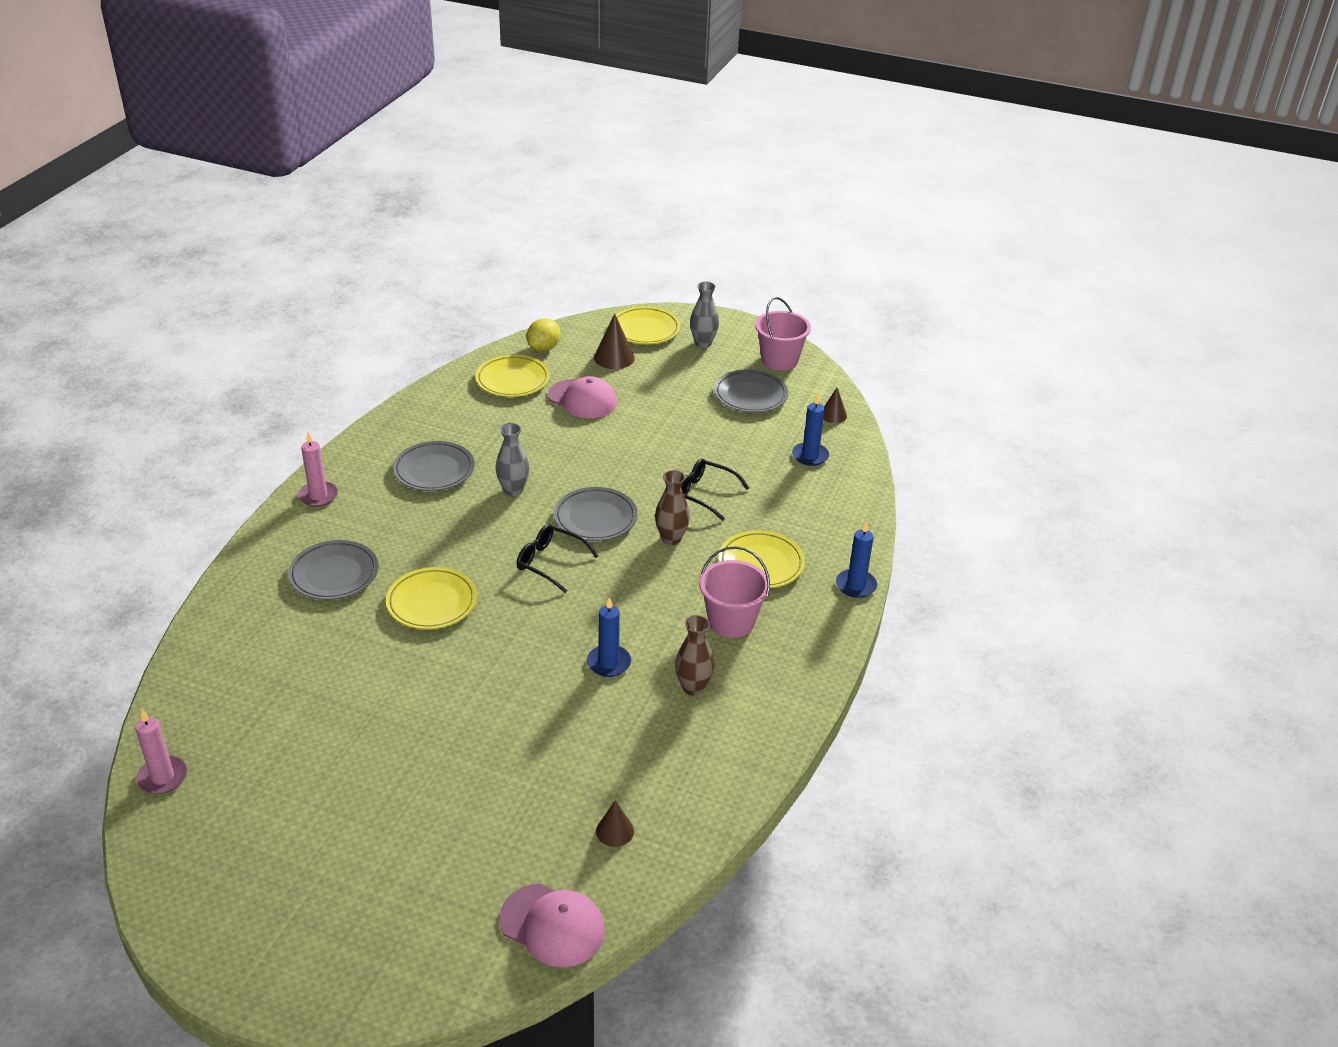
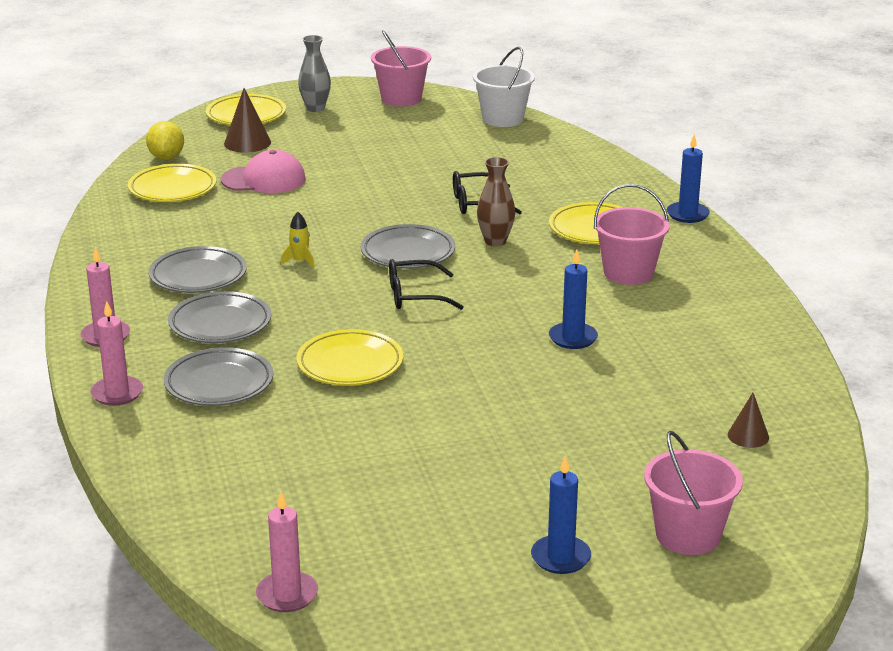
camera: 35 degrees left, 10 degrees down
grey vase [495,423,530,496] -> yellow rocket [281,212,315,268]
pink cap [499,884,605,967] -> none
brown vase [675,615,715,696] -> none
grey plate [714,369,788,413] -> grey plate moved to [168,291,271,343]
blue candle [792,394,829,466] -> blue candle moved to [531,456,591,574]
brown cone [823,388,847,423] -> white bucket [473,47,535,127]
none -> pink candle [90,301,143,406]
none -> pink bucket [644,431,743,555]

